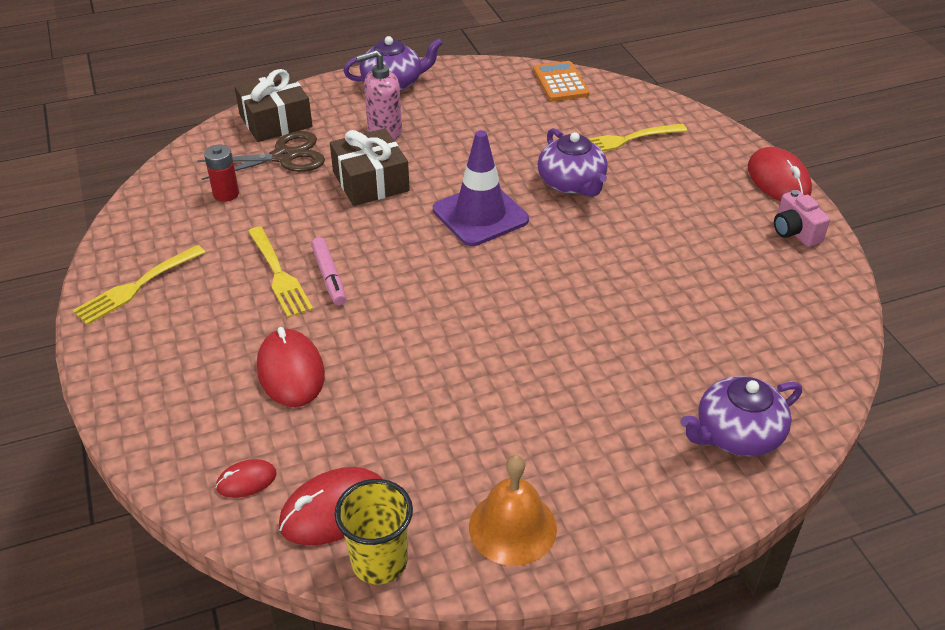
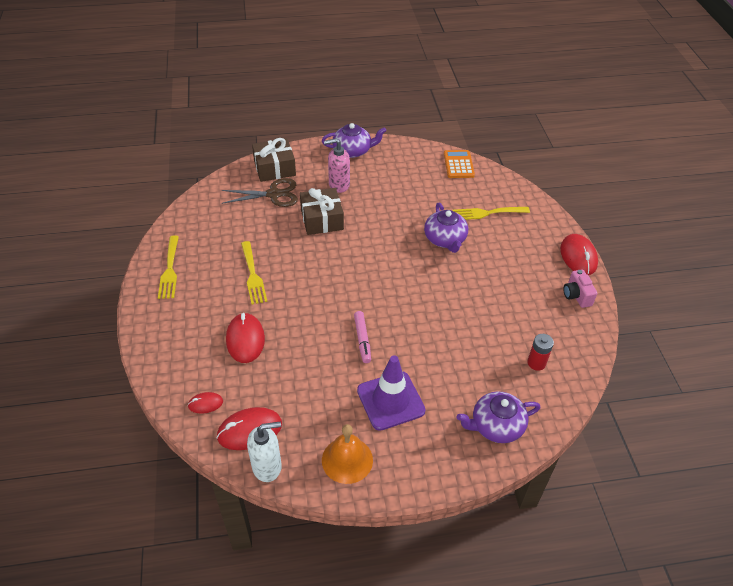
camera: 10 degrees right, 5 degrees up
yellow fork [72,245,206,325] -> yellow fork turned 60 degrees counterclockwise [158,236,179,299]
red battery [204,145,239,202] -> red battery moved to [527,334,554,371]
pink marker [311,237,346,306] -> pink marker moved to [354,311,371,363]
yellow cup [334,479,413,584] -> white soap dispenser [247,422,282,482]
purple traffic cone [433,130,529,246] -> purple traffic cone moved to [357,355,426,431]

